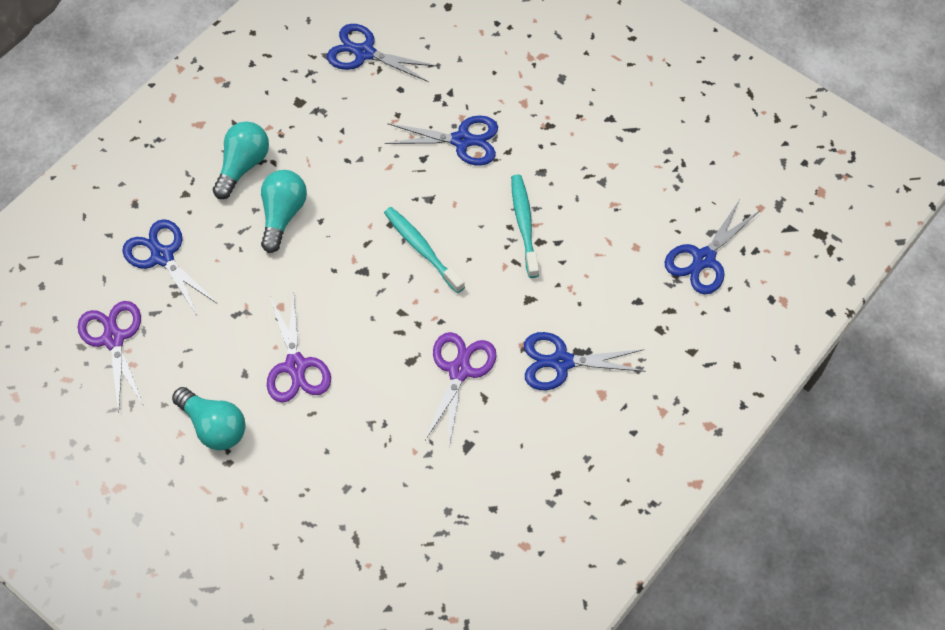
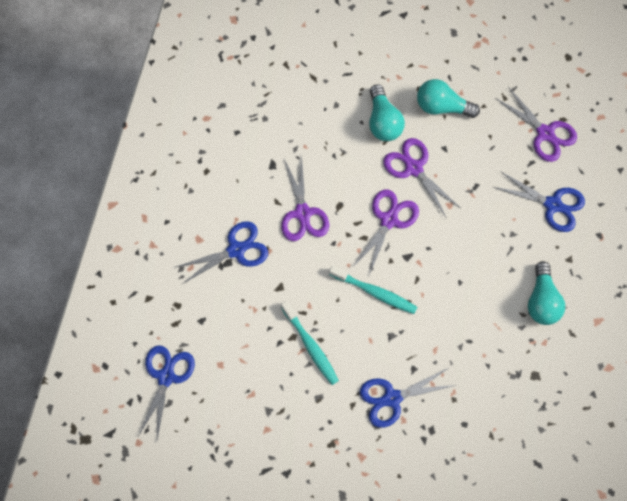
camera: 155 degrees right, 10 degrees up
turquoise light bulb [261,170,307,253] -> turquoise light bulb moved to [369,84,405,141]
blue scissors [327,24,437,82] -> none
none -> purple scissors [352,189,419,275]

